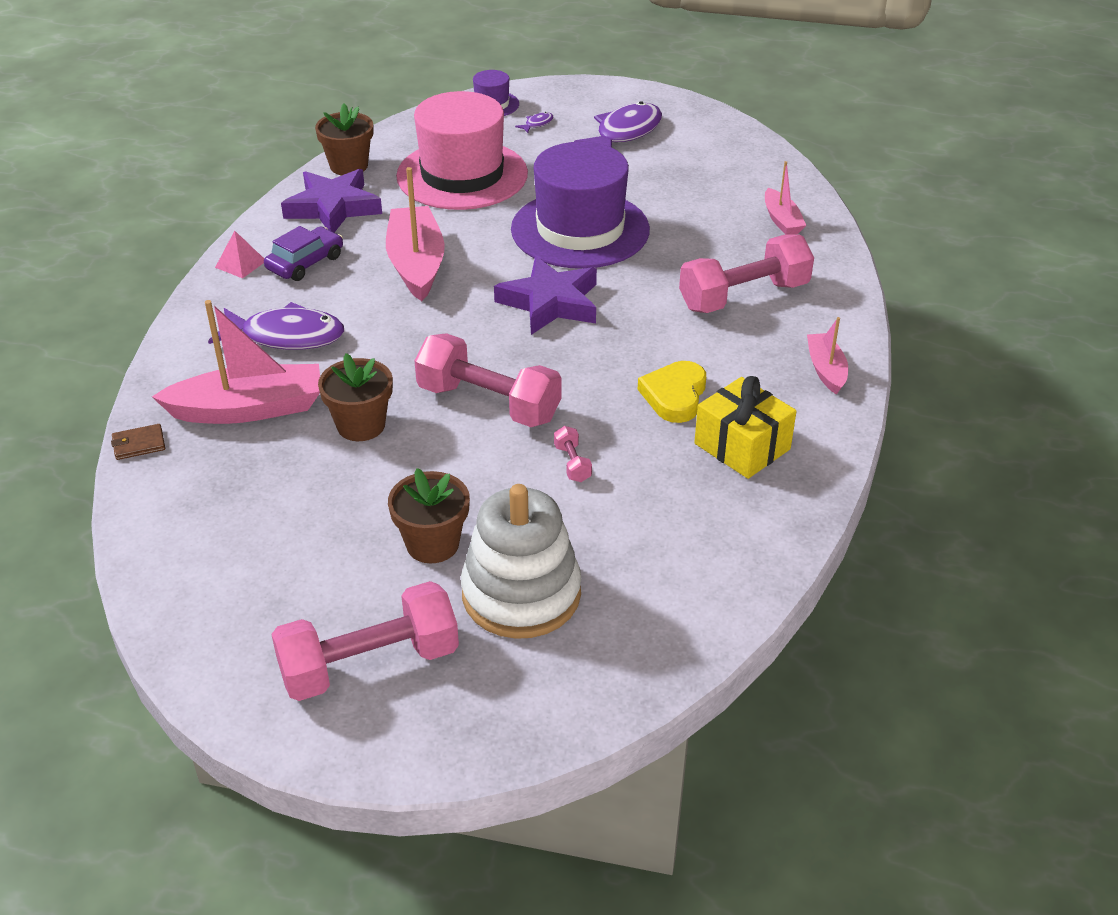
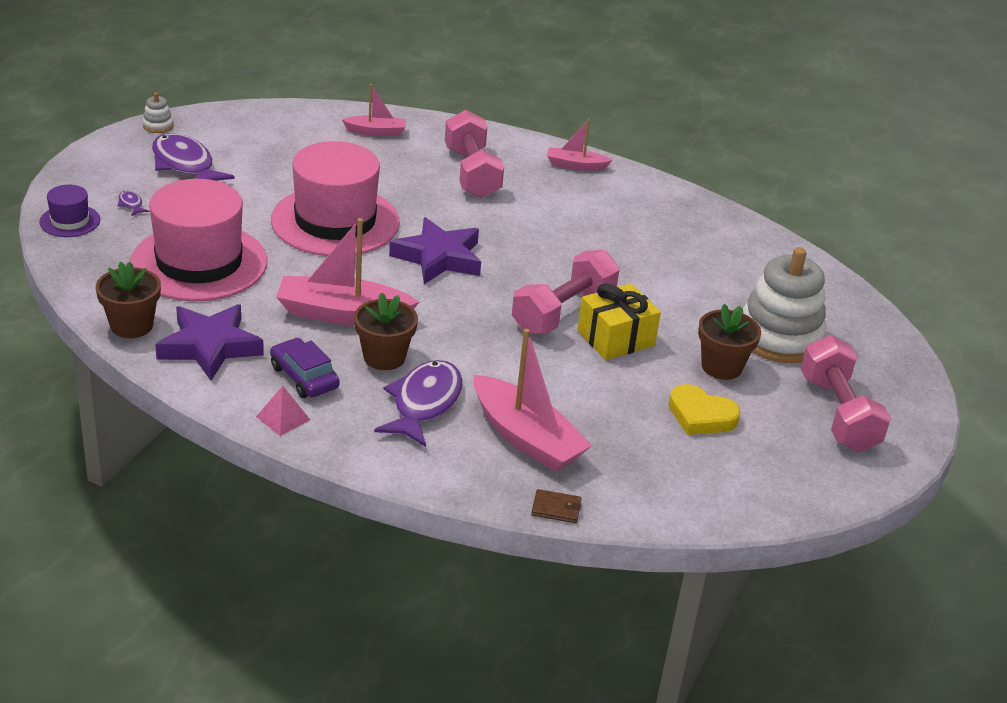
camera: 80 degrees left, 5 degrees down
brown wallet [111,424,165,460] -> brown wallet turned 75 degrees counterclockwise [531,489,582,523]
pink boat [152,300,320,424] -> pink boat turned 135 degrees clockwise [474,329,593,472]
brown flower pot [318,353,393,441] -> brown flower pot moved to [354,292,418,370]
purple hat [511,142,650,269] -> pink hat [271,141,400,256]
pink dumbbell [554,426,592,482] -> none
yellow heart [638,361,706,423] -> yellow heart moved to [669,384,741,435]
yellow gift [694,376,796,479] -> yellow gift moved to [578,283,661,360]
none -> white stacking toy [142,92,174,133]

